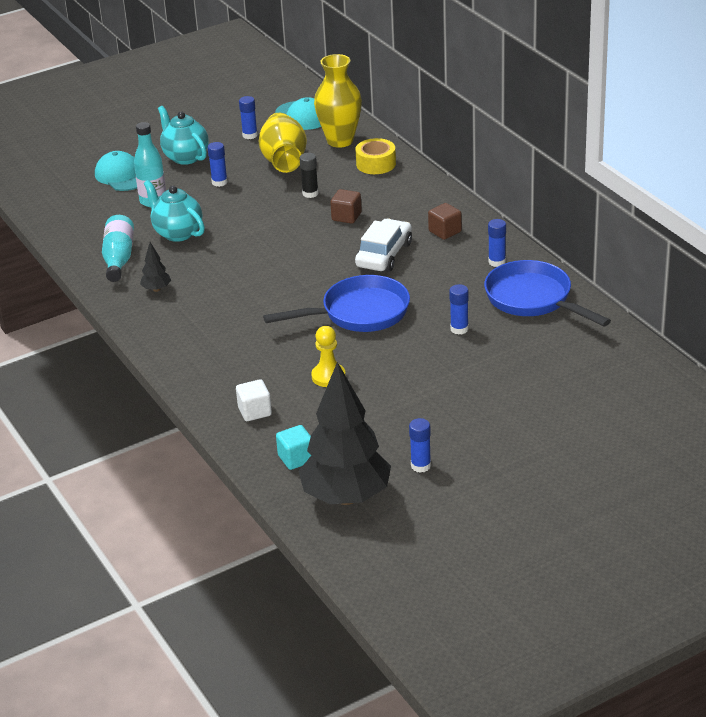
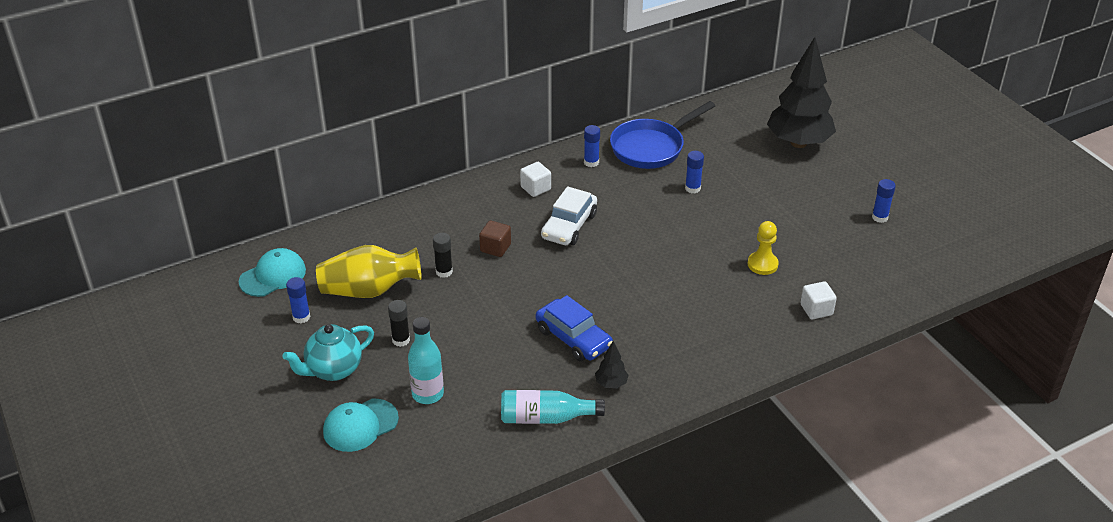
camera: 90 degrees left, 5 degrees up
turquoise teapot [143,180,205,242] -> none
blue glue stick [208,142,228,187] -> black glue stick [388,300,410,347]
blue pan [263,275,410,332] -> none
turquoise cube [276,425,311,470] -> none
black tree [298,362,391,505] -> black tree moved to [767,37,836,148]
yellow vase [314,54,362,148] -> none
white car [355,219,412,272] -> white car turned 90 degrees counterclockwise [541,186,597,245]
yellow tape [356,138,396,174] -> none
brown cube [428,203,462,240] -> white cube [520,162,551,197]
none -> blue car [536,295,613,361]

